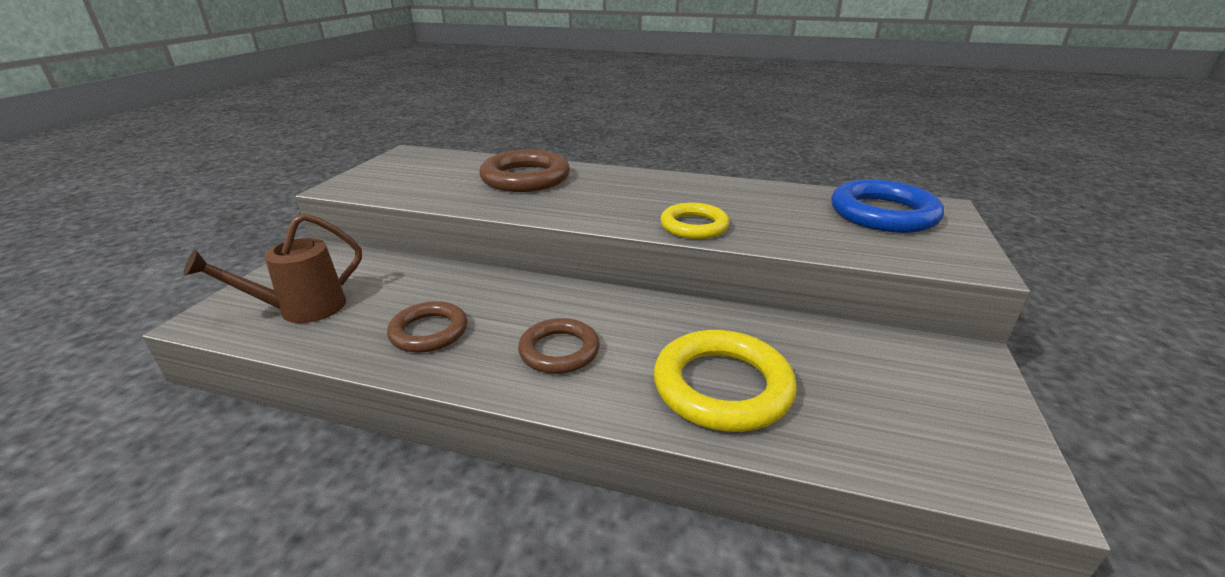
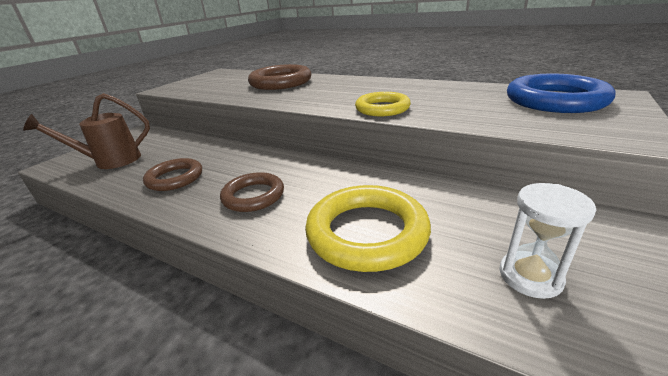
camera: 15 degrees right, 0 degrees up
none -> white hourglass [499,183,596,299]

